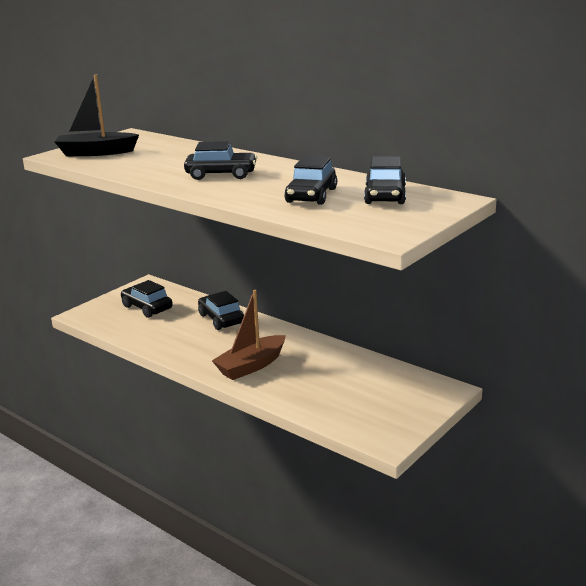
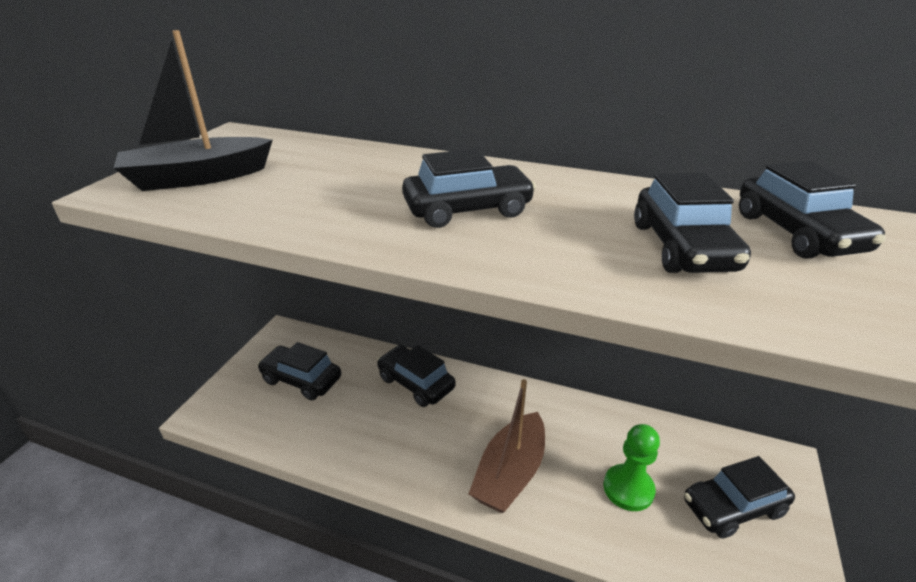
camera: 20 degrees left, 10 degrees up
none -> green pawn [603,424,660,511]
none -> black car [684,456,795,539]

